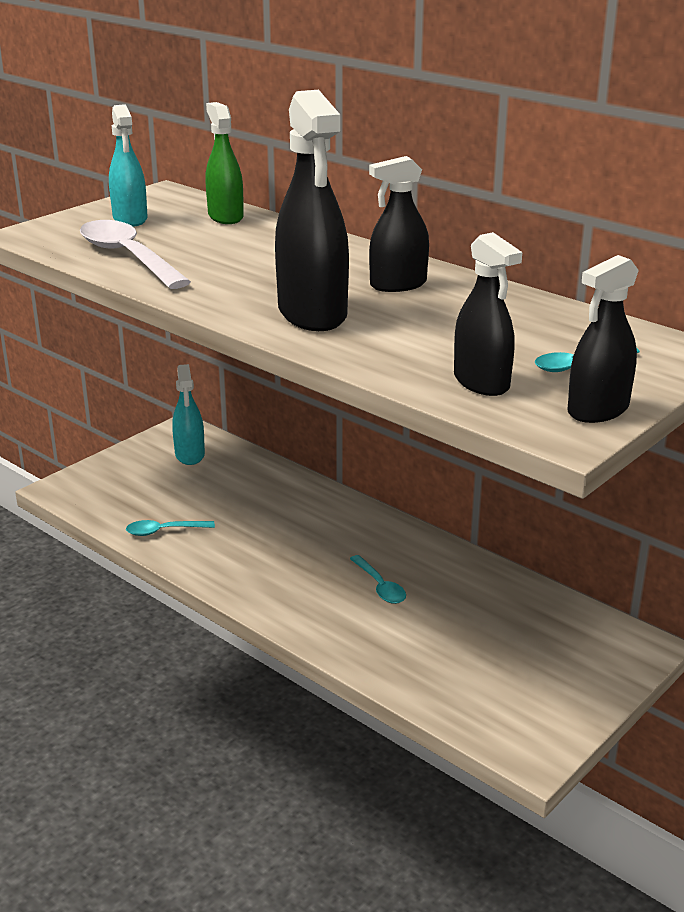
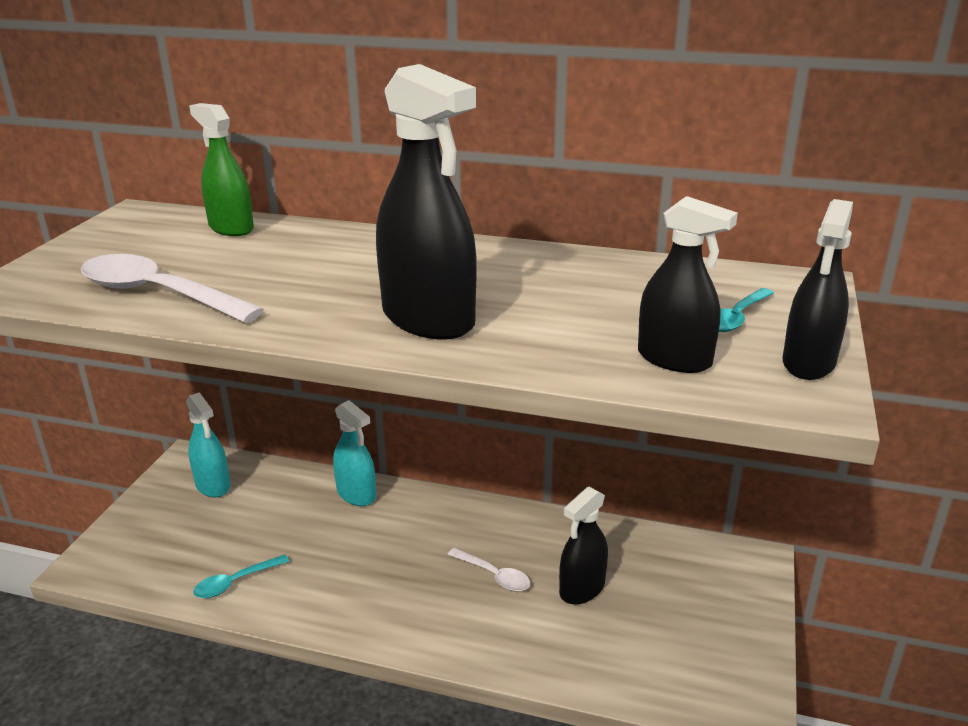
camera: 25 degrees left, 0 degrees up
turquoise spray bottle [109,104,148,227] -> turquoise spray bottle moved to [333,400,376,506]
turquoise spoon [350,555,406,604] -> white spoon [447,548,530,591]
black spray bottle [369,156,429,292] -> black spray bottle moved to [559,486,608,605]

